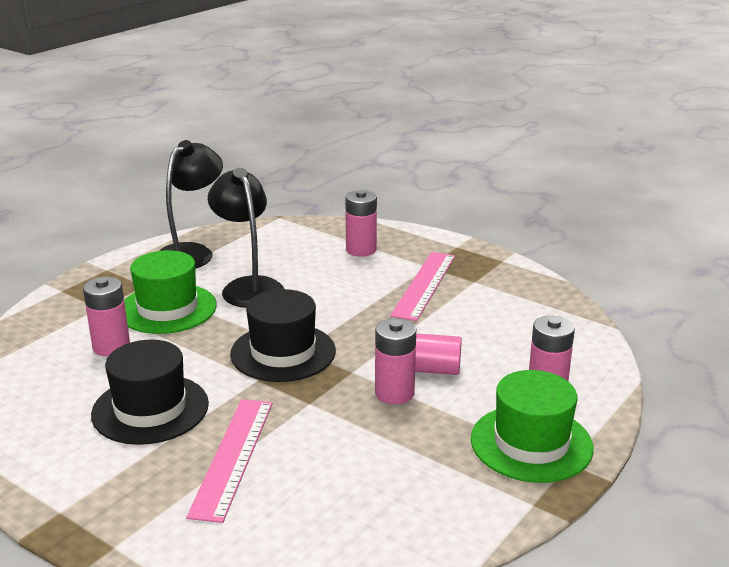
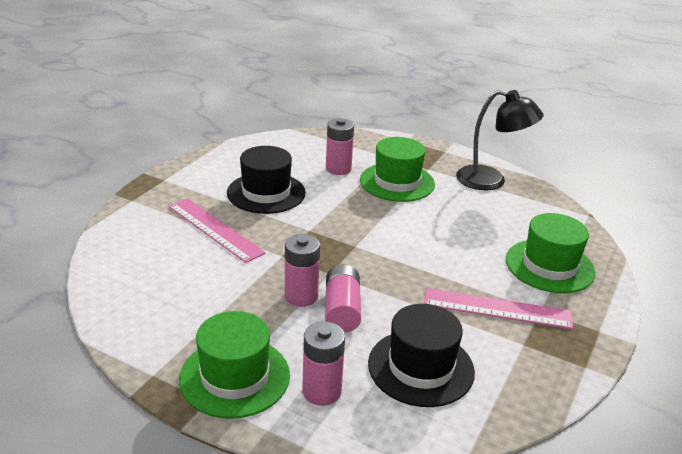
camera: 80 degrees right, 5 degrees up
pink ruler [186,399,273,523] -> pink ruler turned 45 degrees clockwise [169,198,266,263]
black lamp [208,168,284,308] -> none
black hat [230,289,336,382] -> black hat moved to [368,304,475,407]
pink battery [345,190,377,257] -> green hat [506,213,595,293]

